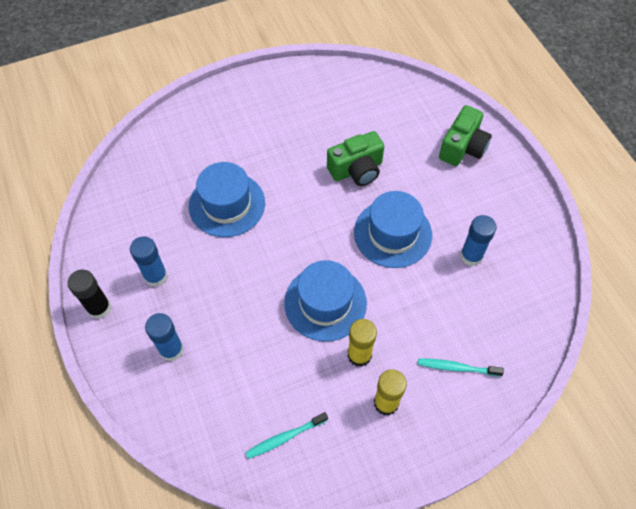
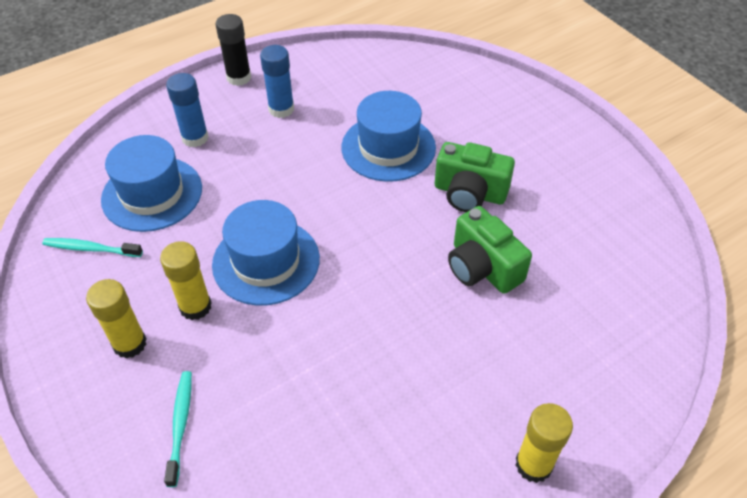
camera: 80 degrees right, 10 degrees down
turquoise toothbrush [245,412,328,459] -> turquoise toothbrush turned 45 degrees counterclockwise [42,238,143,257]
blue hat [354,191,432,268] -> blue hat moved to [101,135,202,232]
green camera [439,105,492,166] -> green camera moved to [435,142,515,212]
blue glue stick [460,215,497,266] -> none
none -> yellow glue stick [516,403,573,483]

